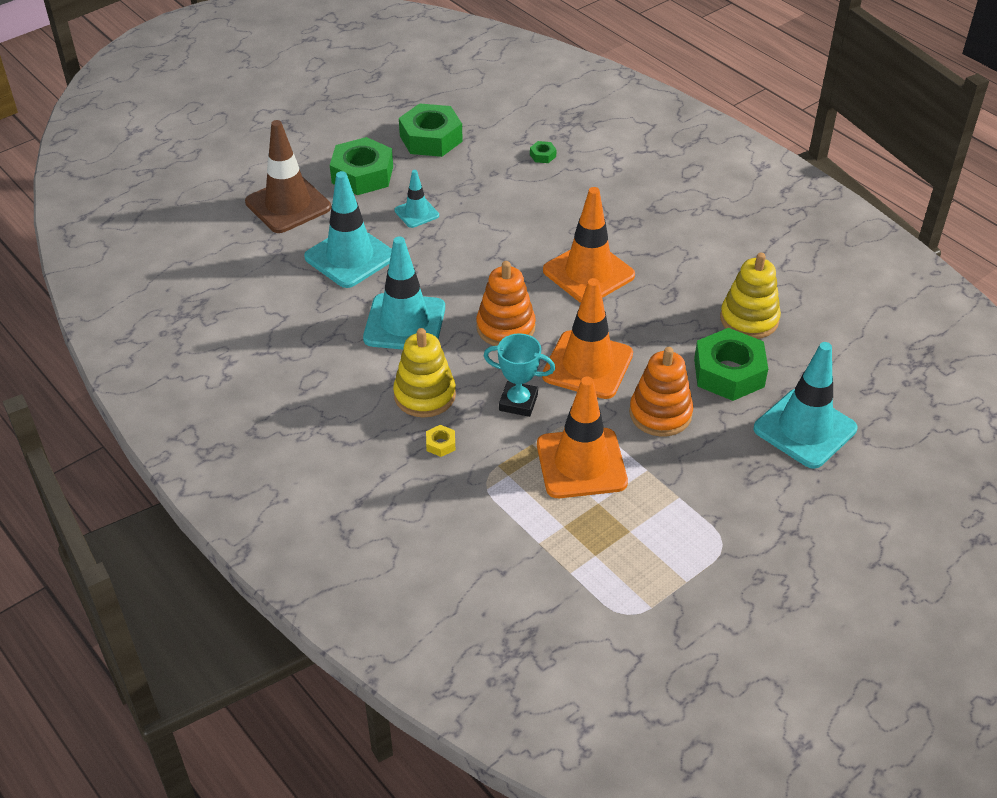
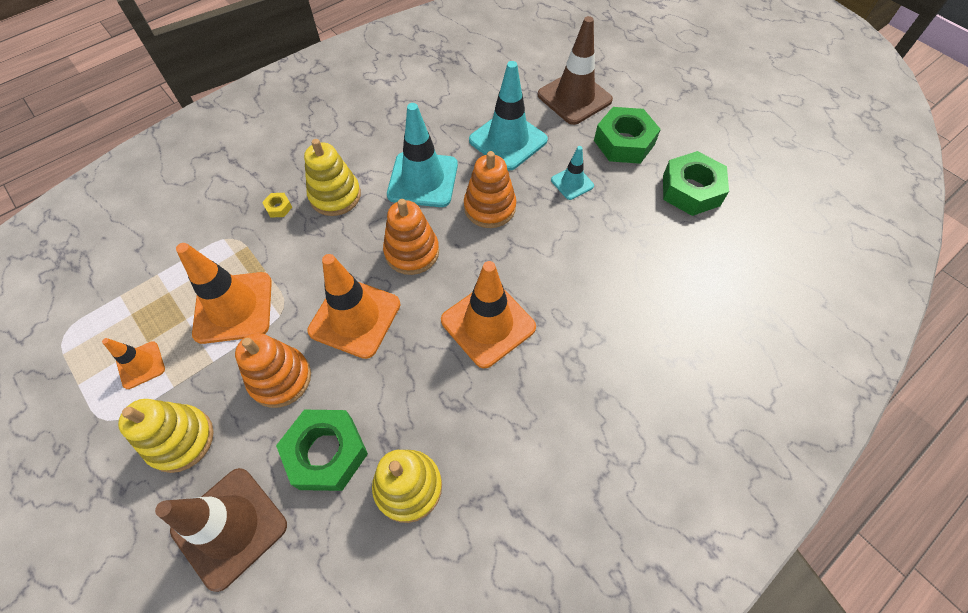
camera: 90 degrees right, 15 degrees up
turquoise trophy [484,333,555,417] -> none
green nut [530,141,557,163] -> none
turquoise traffic cone [754,342,857,469] -> brown traffic cone [155,468,287,592]
none -> orange traffic cone [102,338,165,389]
none -> yellow stacking toy [118,399,214,473]
none -> orange stacking toy [464,151,516,228]

